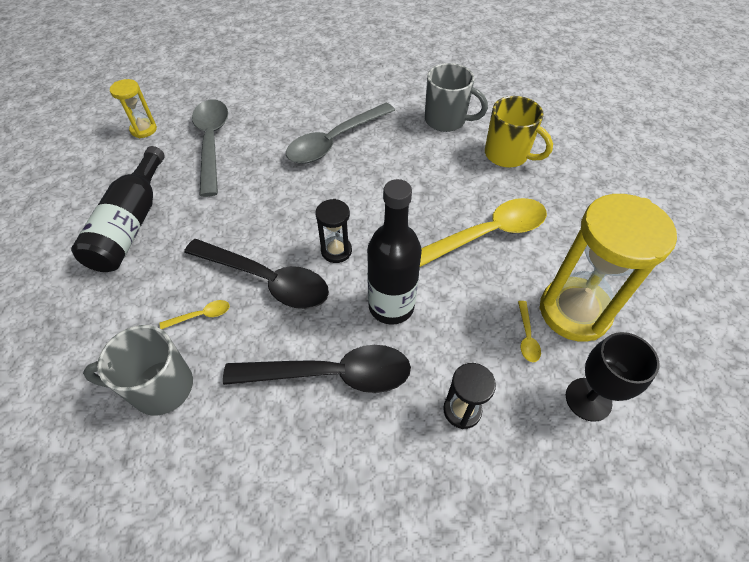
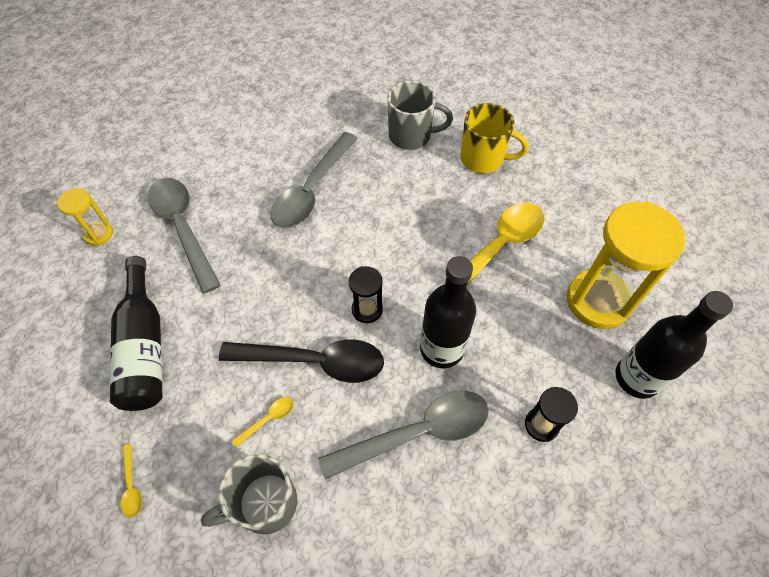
camera: 20 degrees left, 5 degrees up
black spoon [223,345,411,393] -> grey spoon [318,391,489,479]
yellow spoon [518,301,541,362] -> yellow spoon moved to [121,444,142,518]
black goblet [566,332,660,422] -> black bottle [615,291,733,399]

